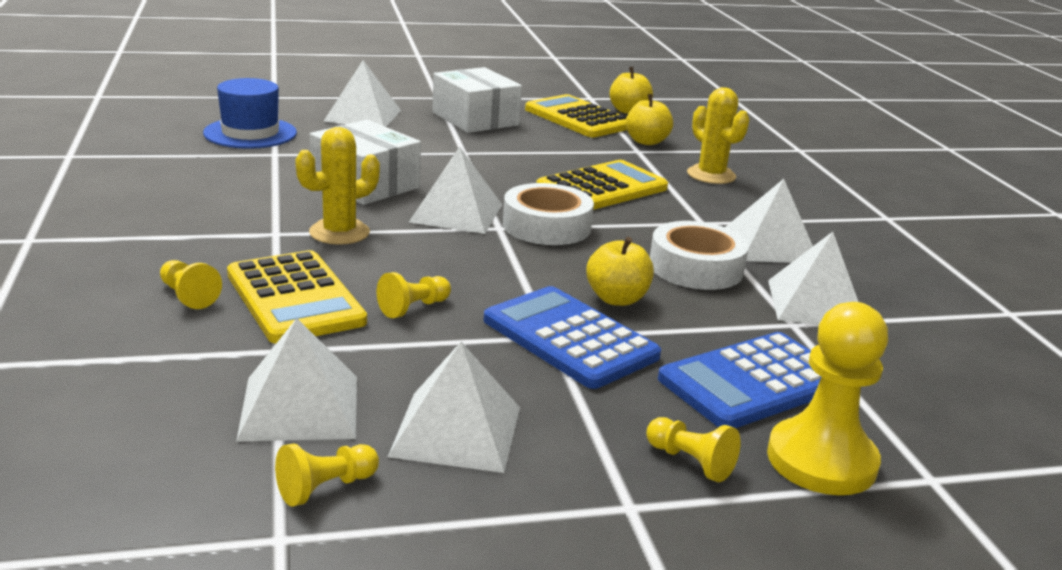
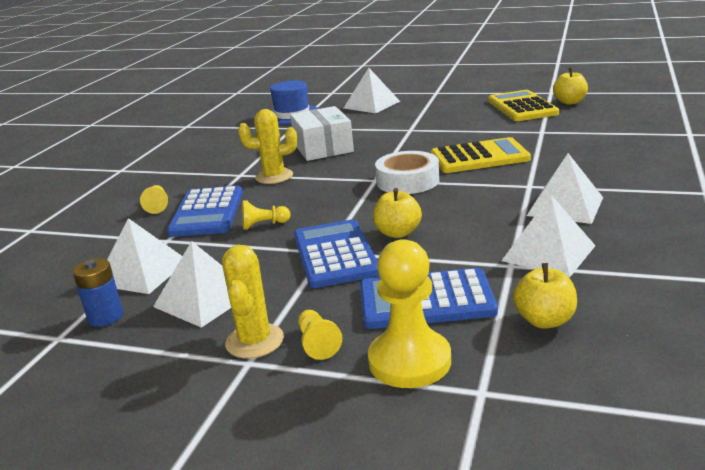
camera: 35 degrees right, 0 degrees up
yellow calculator [227,250,367,344] -> blue calculator [167,185,243,237]
yellow pawn [275,443,379,507] -> blue battery [73,258,123,327]
white pyramid [409,146,502,234] -> none
white box [432,67,522,133] -> none
yellow apple [626,94,673,145] -> yellow apple moved to [513,263,577,329]
white tape [650,221,749,290] -> none
yellow cactus [687,87,750,184] -> yellow cactus moved to [222,245,284,358]

